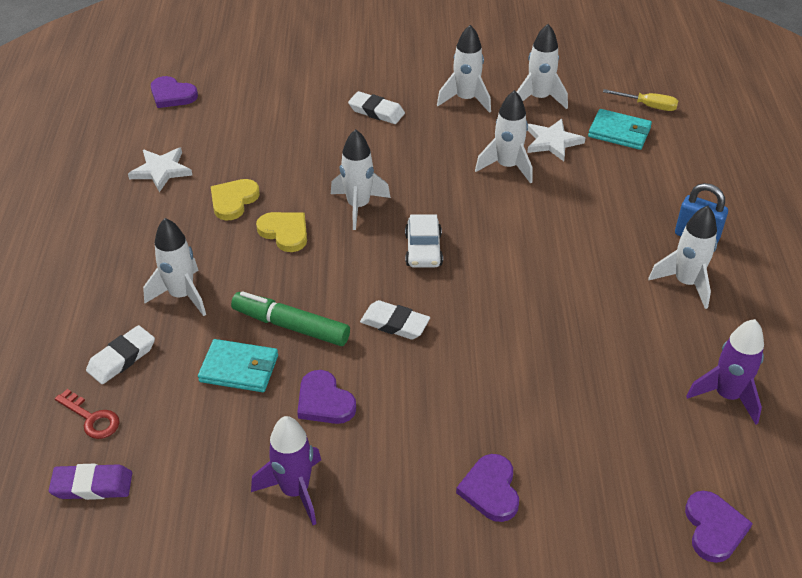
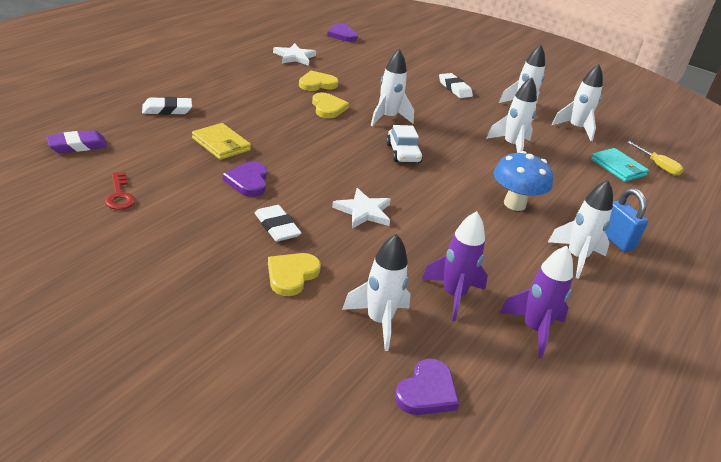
camera: 30 degrees right, 10 degrees down
purple eraser [49,464,132,500] -> purple eraser turned 60 degrees counterclockwise [46,130,108,153]
red key [55,389,120,439] -> red key moved to [105,172,135,210]
white rocket [143,218,206,316] -> white rocket moved to [342,234,411,351]
turquoise wallet [198,339,278,392] -> yellow wallet [192,123,251,160]
green marker [231,291,350,346] -> none
purple rocket [251,416,321,525] -> purple rocket moved to [422,211,488,321]
white eraser [360,300,430,339] -> white eraser moved to [255,205,301,242]
white car [405,214,443,268] -> white car turned 45 degrees counterclockwise [386,125,423,162]
purple heart [456,454,519,522] -> yellow heart [268,253,321,296]
white star [527,119,585,161] -> white star moved to [332,188,391,228]
none -> blue mushroom [493,151,553,211]

